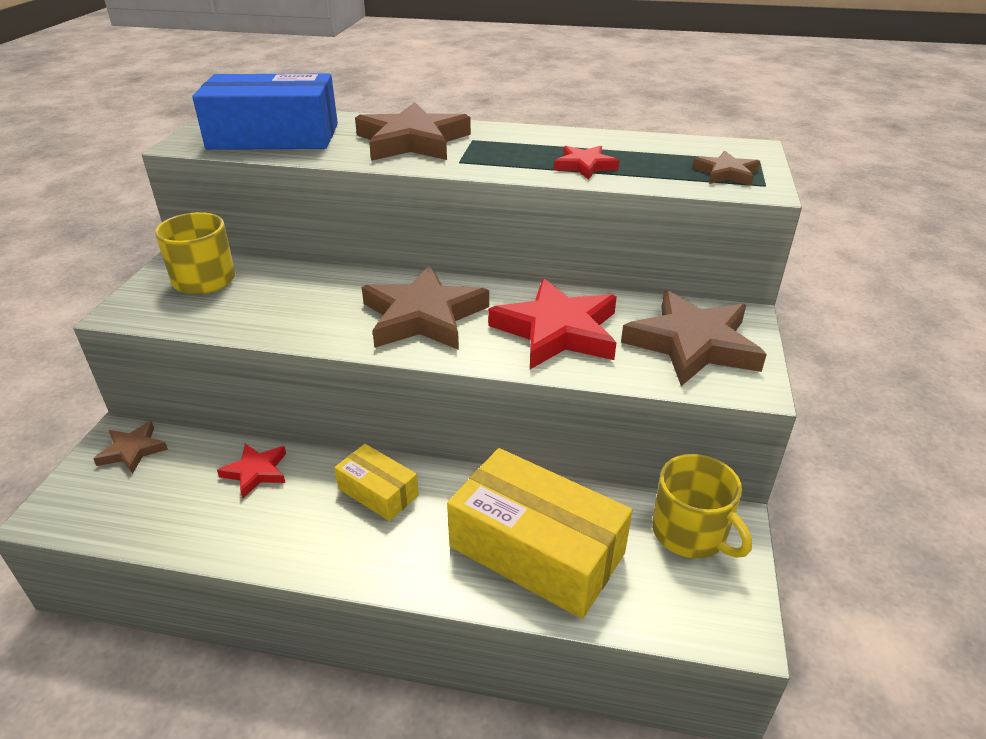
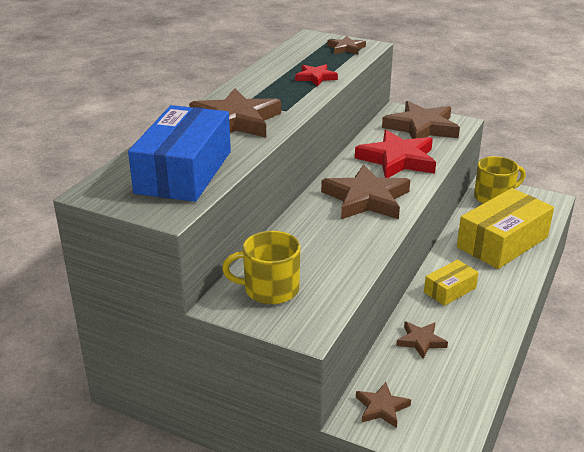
camera: 75 degrees left, 5 degrees down
red star [217,444,286,498] -> brown star [396,321,448,359]

